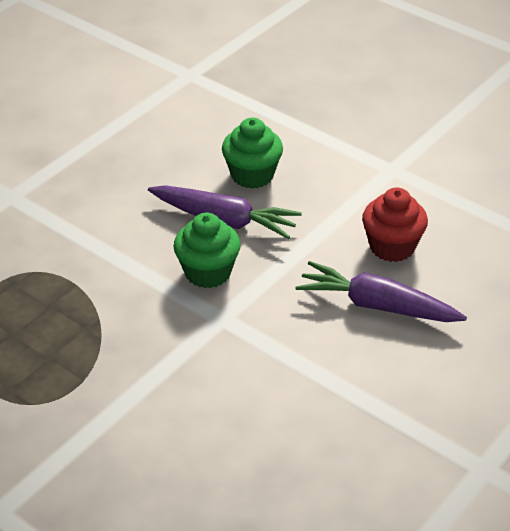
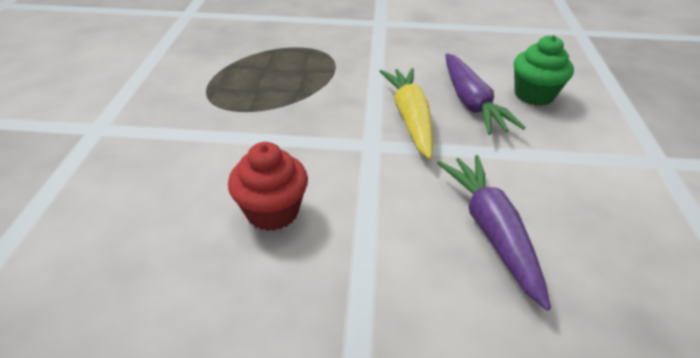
camera: 55 degrees right, 0 degrees up
green cupcake [173,213,241,288] -> yellow carrot [379,68,433,159]
red cupcake [362,187,428,262] -> red cupcake moved to [228,142,308,231]

